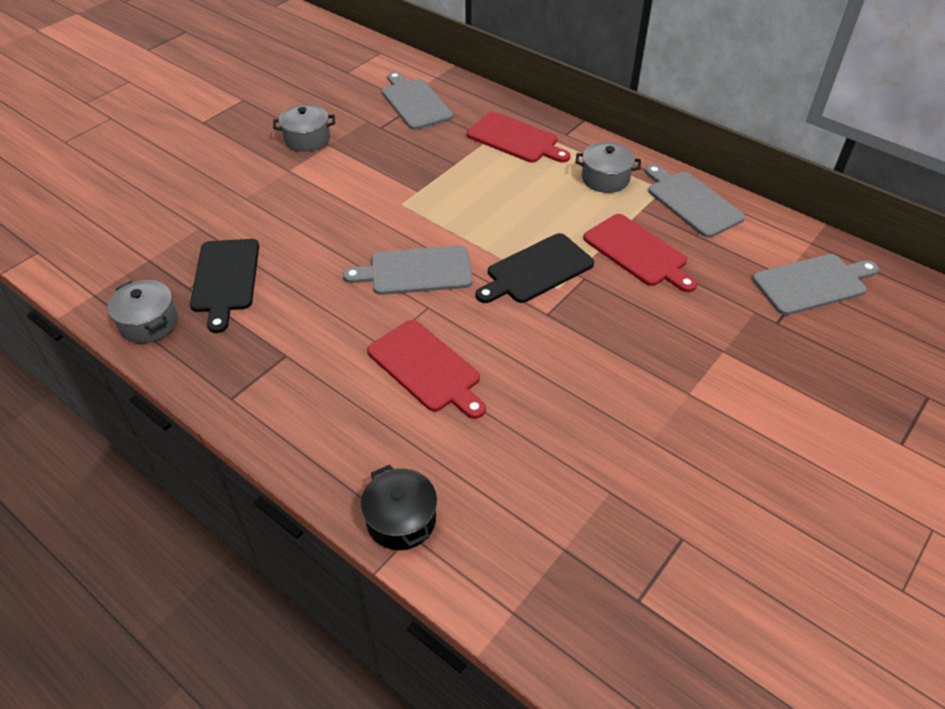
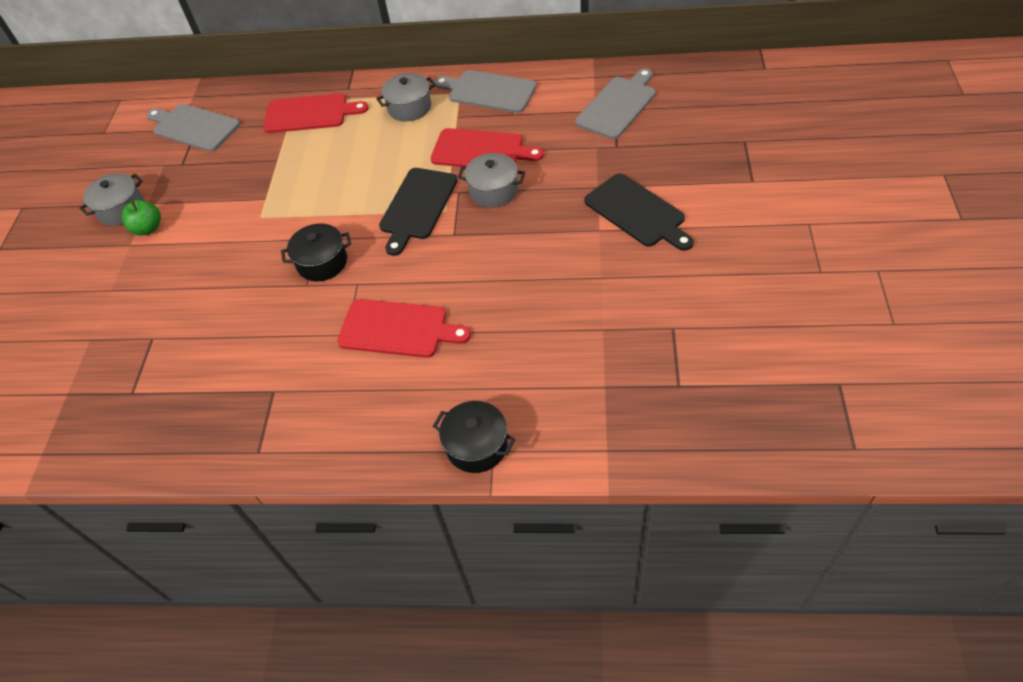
camera: 30 degrees left, 5 degrees up
grey pot [107,280,178,343] -> grey pot moved to [458,153,525,207]
black cutting board [190,239,259,333] -> black cutting board moved to [584,173,694,251]
grey cutting board [343,246,473,295] -> black pot [281,223,351,281]
none -> green apple [122,200,161,235]

